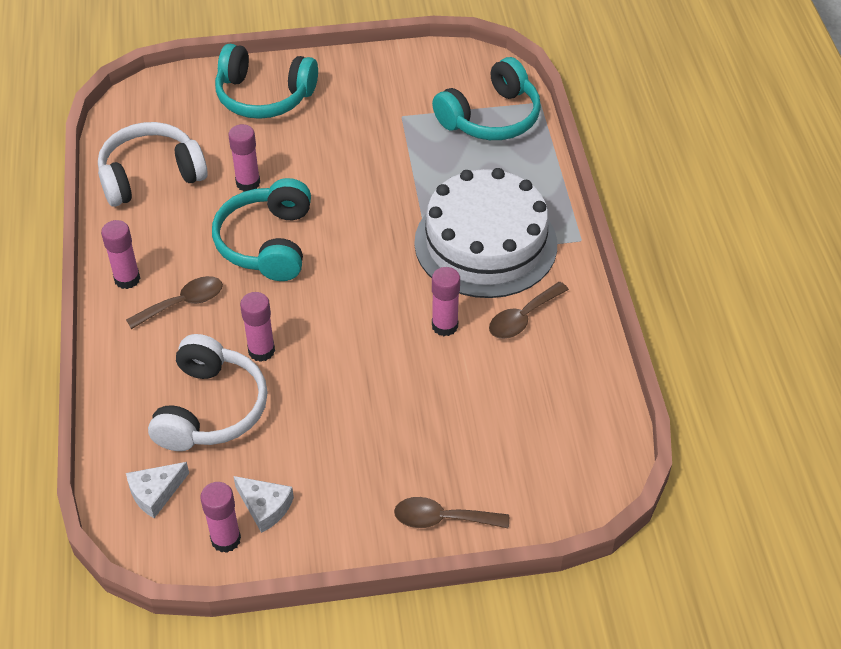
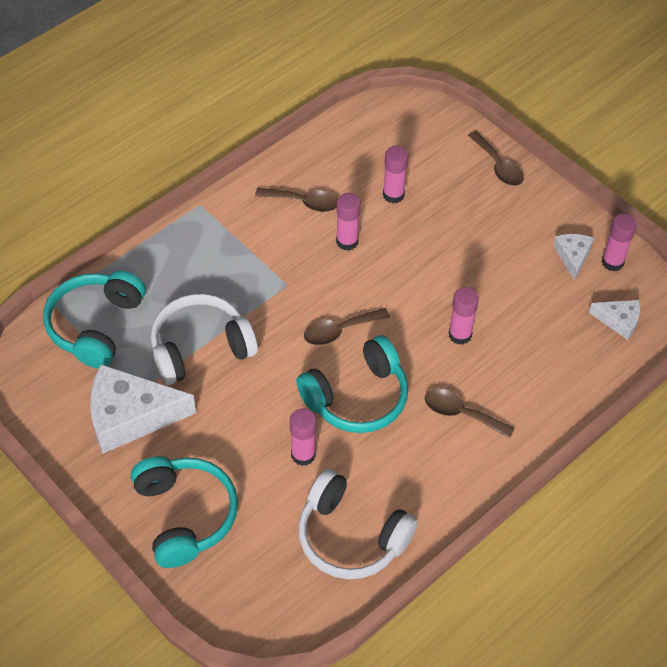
camera: 125 degrees left, 5 degrees up
pink glue stick [101,220,140,289] -> pink glue stick moved to [383,146,408,203]
white headphones [148,334,268,451] -> white headphones moved to [151,294,258,385]
white cake [414,168,557,298] -> none
turquoise headphones [432,57,541,140] -> turquoise headphones turned 90 degrees counterclockwise [43,271,146,369]
none -> white cheese [90,364,196,454]
none -> brown spoon [304,308,390,345]

